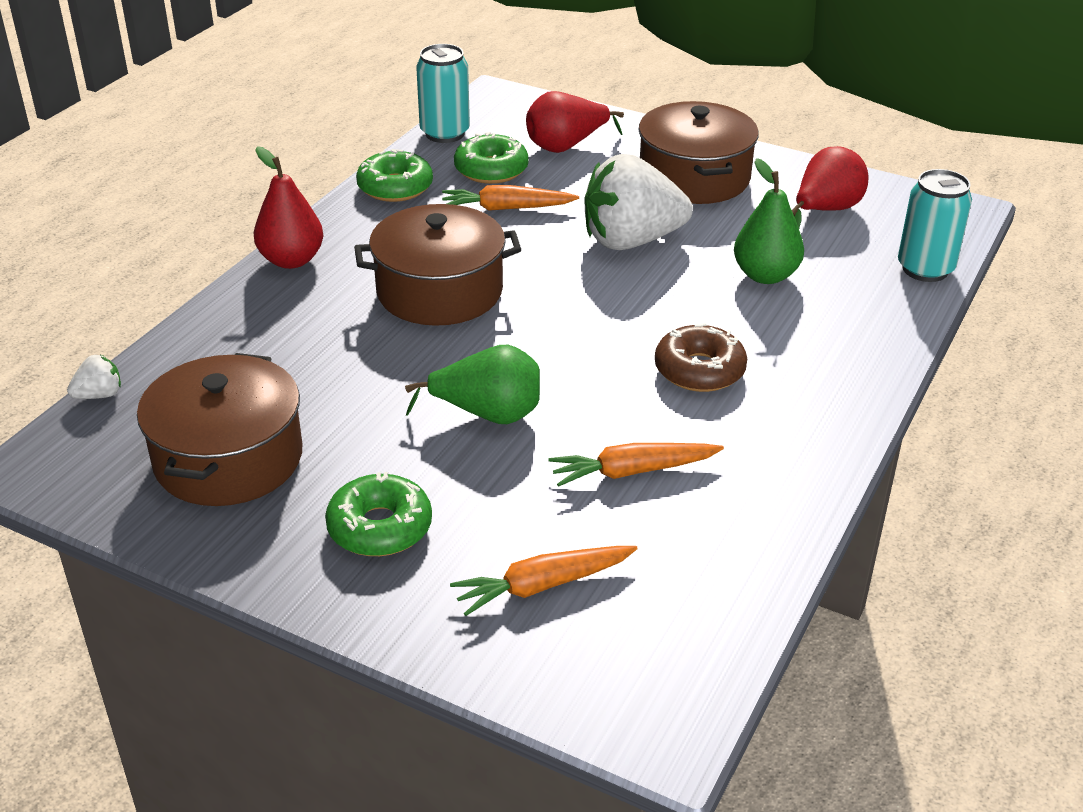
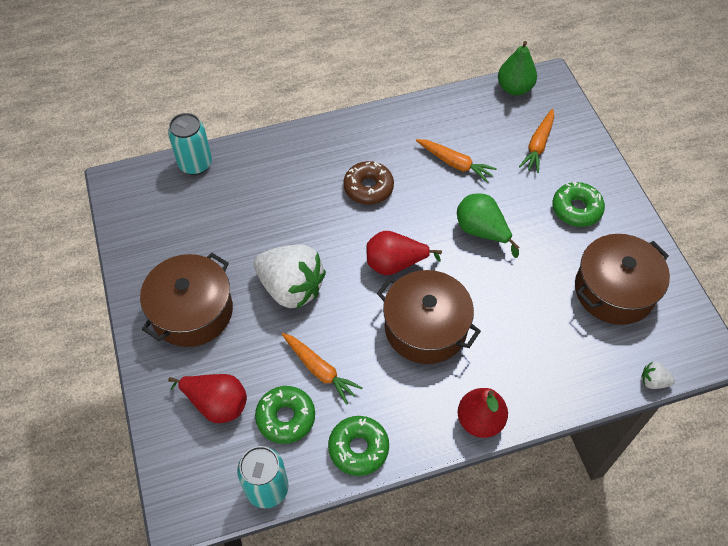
camera: 135 degrees left, 20 degrees up
orange carrot [450,546,638,616] -> orange carrot turned 90 degrees clockwise [519,108,554,173]
green pear [734,158,804,284] -> green pear moved to [498,41,537,95]
red pear [792,146,868,228] -> red pear moved to [366,231,442,275]

